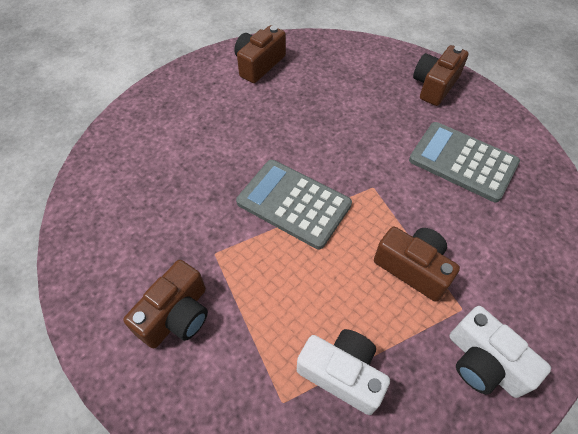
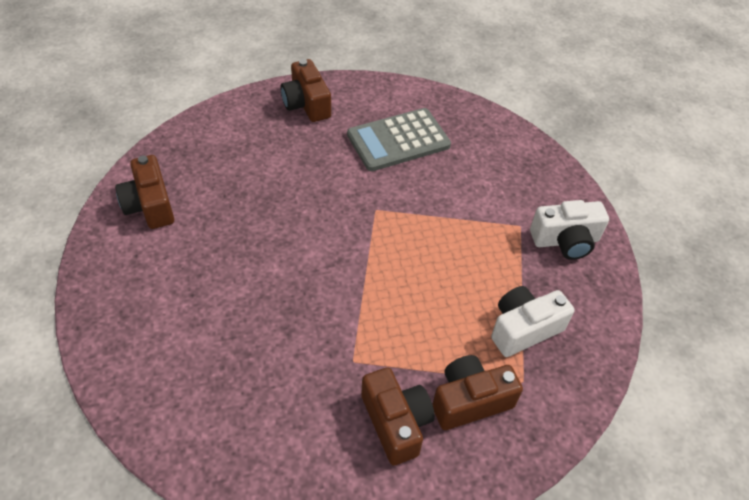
camera: 60 degrees left, 5 degrees down
grey calculator [236,160,352,249] -> none
brown camera [374,227,460,302] -> brown camera moved to [432,355,523,430]

